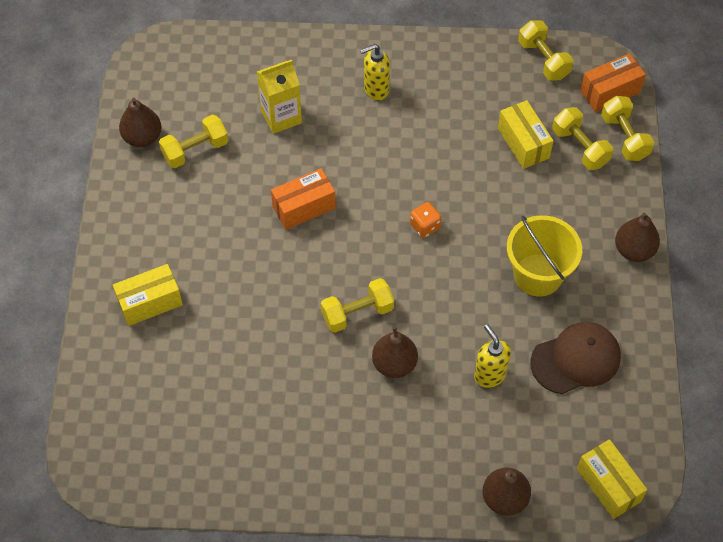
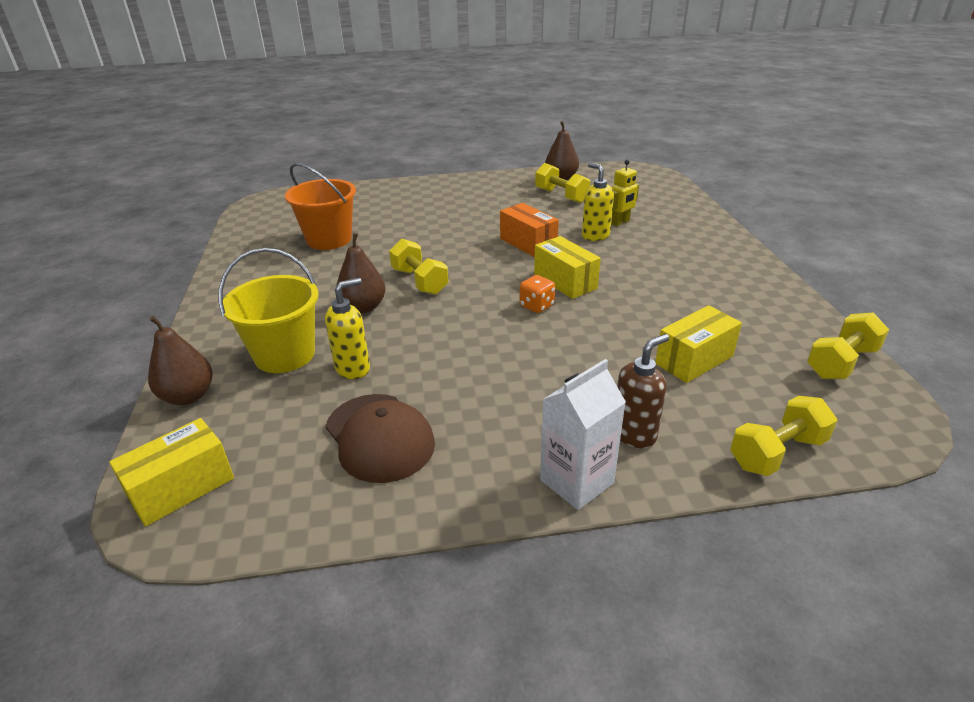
camera: 80 degrees right, 25 degrees down
yellow box [113,264,183,326] -> yellow box moved to [534,236,601,299]
yellow carton [257,60,302,134] -> yellow robot [611,160,639,226]
yellow soap dispenser [360,44,390,100] -> yellow soap dispenser moved to [582,163,614,241]
yellow bucket [507,215,582,297] -> yellow bucket moved to [219,248,319,373]
yellow dumbbell [552,107,613,170] -> none
orange box [580,53,646,112] -> none
brown pear [615,212,660,262] -> white carton [540,359,626,510]
none -> orange bucket [285,163,356,250]
none -> brown soap dispenser [617,334,669,448]

